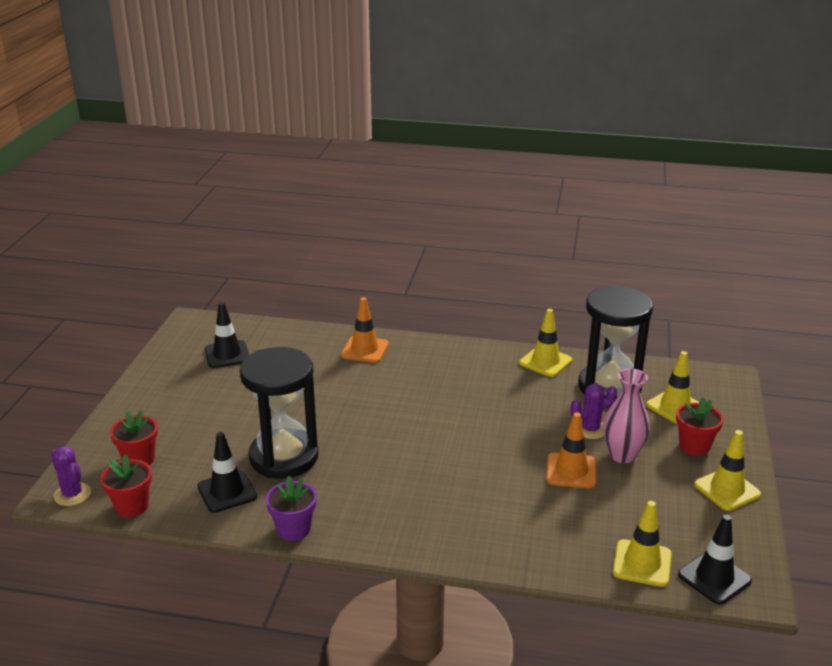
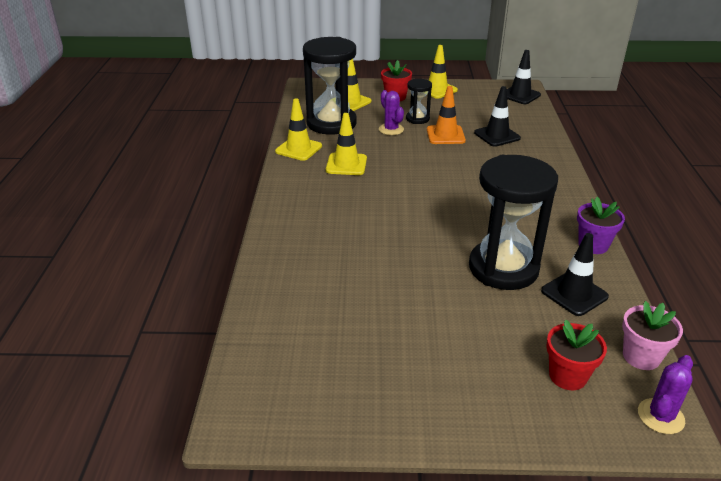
camera: 100 degrees left, 5 degrees up
red flower pot [101,454,152,517] -> pink flower pot [622,301,683,370]
black traffic cone [205,302,249,368] -> black traffic cone moved to [474,86,521,147]
orange traffic cone [341,297,389,363] -> none
pink vase [603,369,650,463] -> black hourglass [406,79,432,124]
yellow traffic cone [613,501,672,587] -> yellow traffic cone moved to [326,113,367,175]

